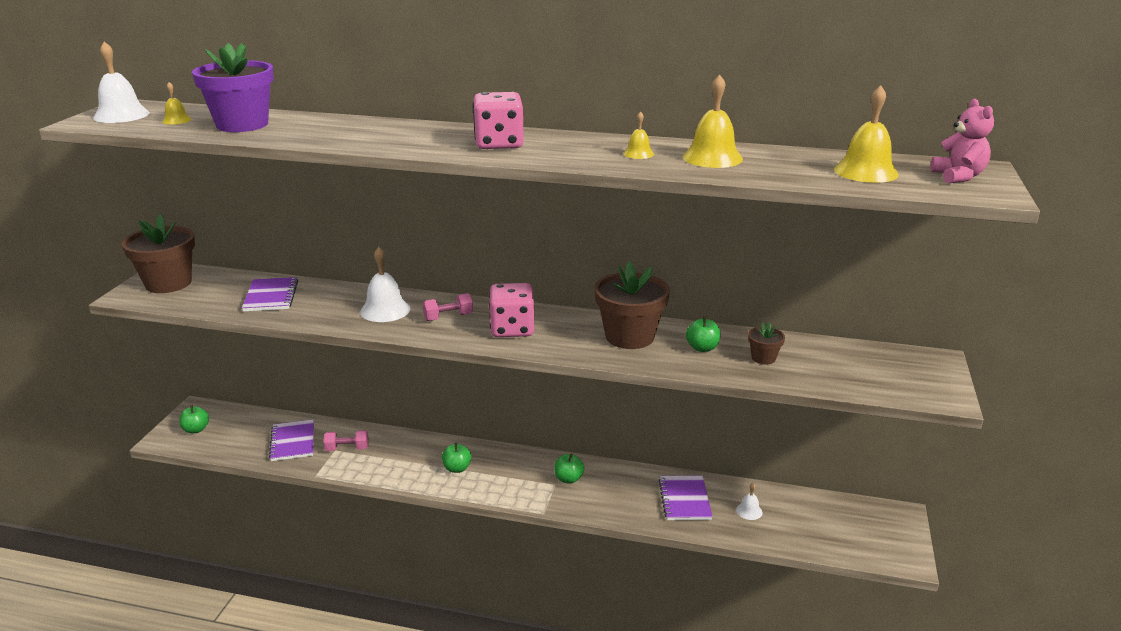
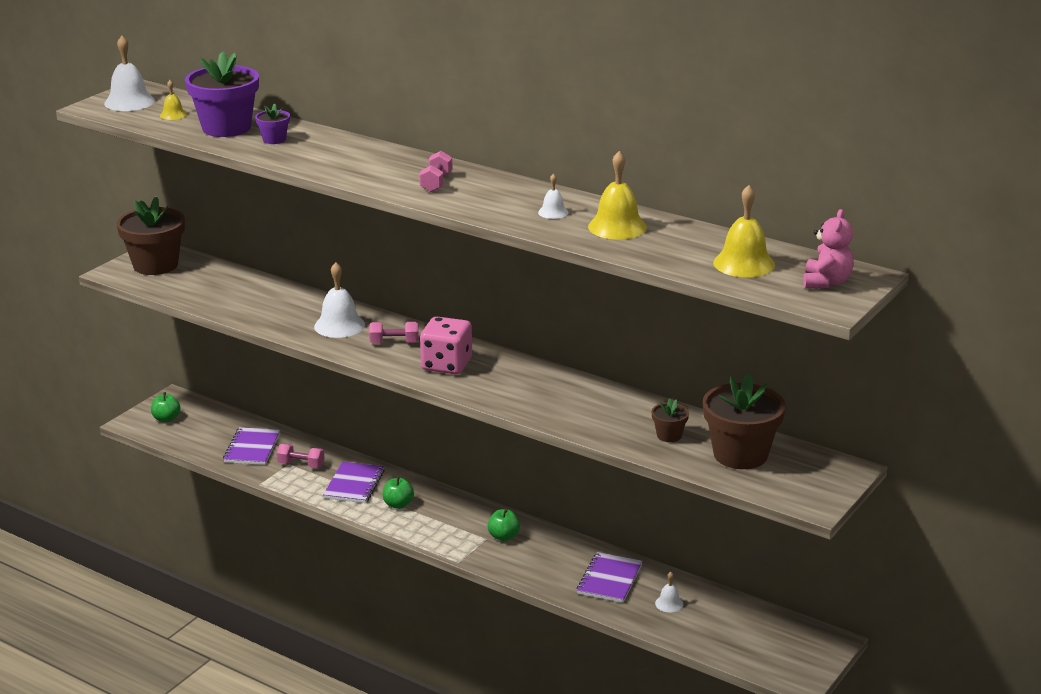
camera: 20 degrees right, 0 degrees up
purple notebook [242,277,298,312] -> purple notebook moved to [323,462,385,503]
pink dice [473,92,524,149] -> pink dumbbell [419,151,452,192]
brown flower pot [594,261,670,349] -> brown flower pot moved to [703,373,785,469]
yellow bell [623,111,654,159] -> white bell [538,173,568,219]
green apple [686,316,721,352] -> none
none -> purple flower pot [255,103,290,144]

